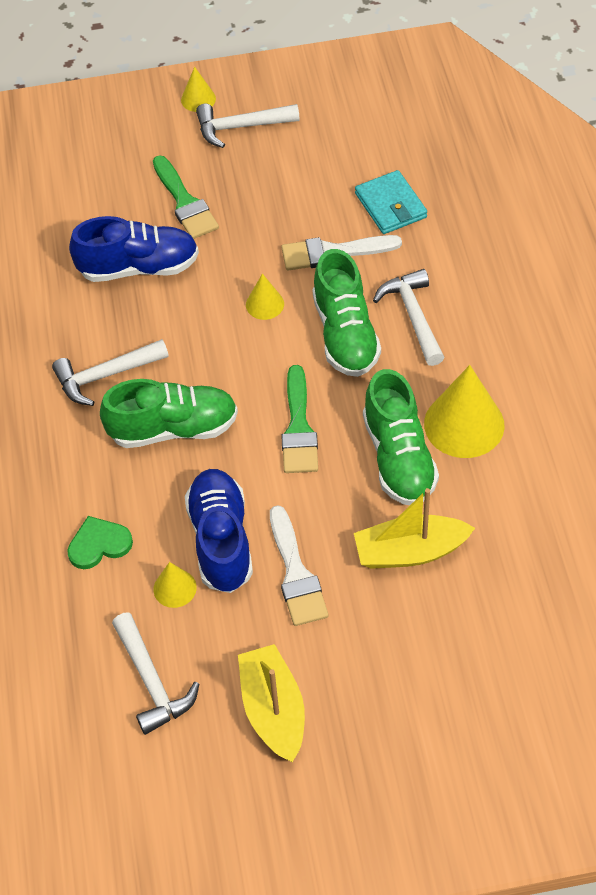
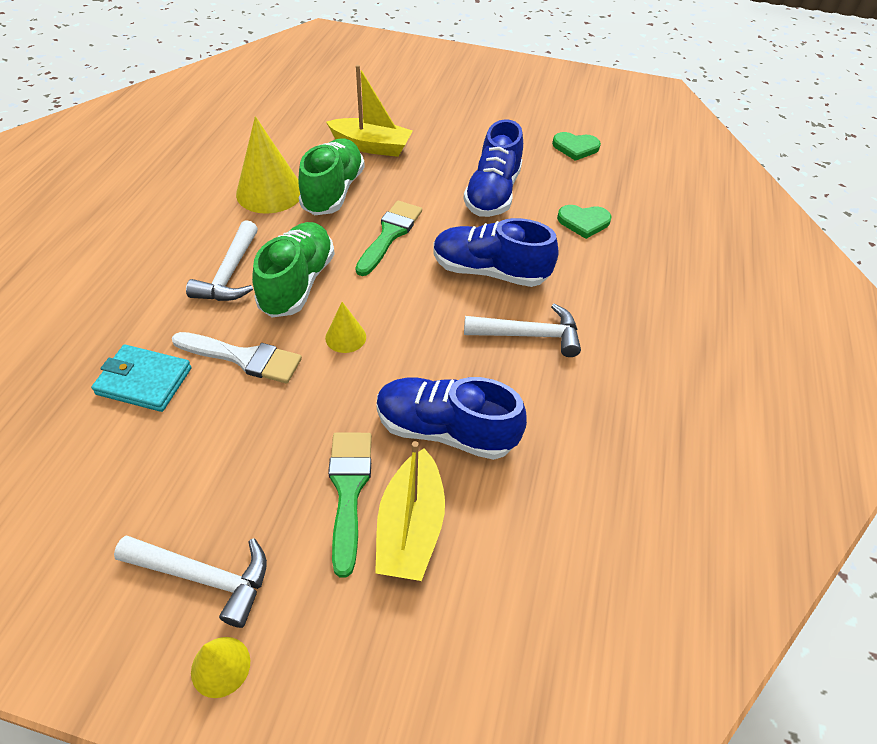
camera: 160 degrees left, 5 degrees down
green shoe [100,379,238,448] -> blue shoe [433,218,558,287]
white hammer [112,612,199,735] -> green heart [552,132,601,161]
yellow cone [154,562,197,608] -> none
yellow boat [238,644,305,762] -> yellow boat moved to [375,441,445,581]
white brush [270,505,328,626] -> none
turquoise wallet [355,170,427,234] -> turquoise wallet turned 75 degrees counterclockwise [91,345,192,412]

